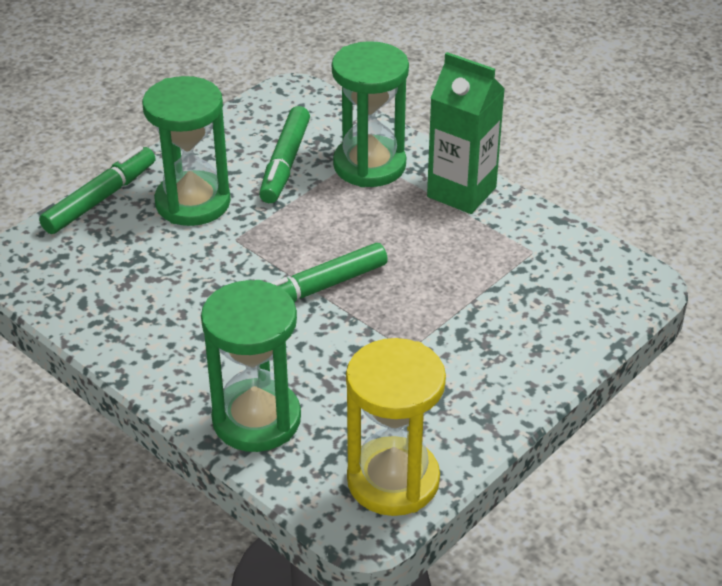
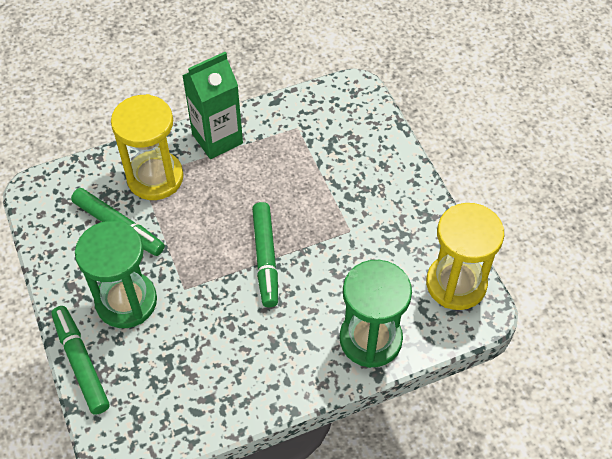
camera: 65 degrees left, 15 degrees up
green hourglass [332,41,409,187] -> yellow hourglass [111,94,183,200]

